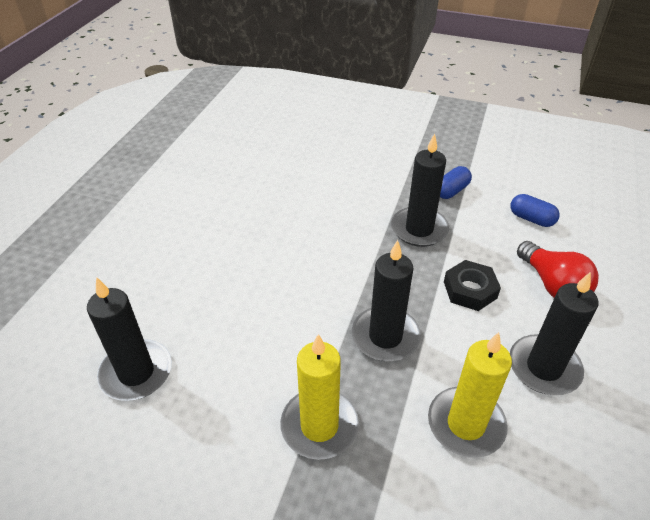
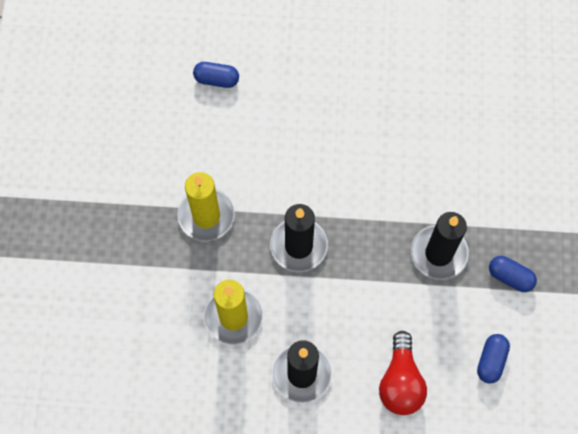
camera: 75 degrees right, 25 degrees up
black candle [87,277,172,401] -> blue capsule [193,62,239,88]
black nut [444,260,501,311] -> none
red light bulb [517,241,599,298] -> red light bulb turned 45 degrees counterclockwise [379,331,427,415]

